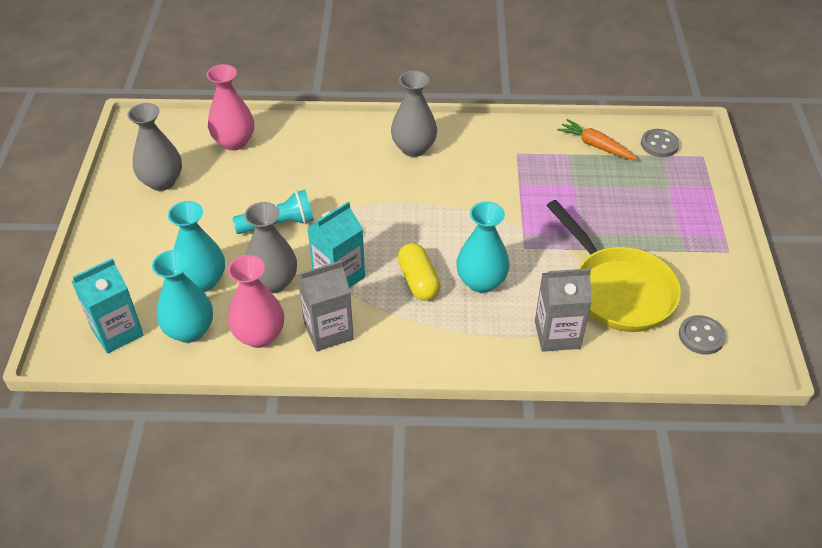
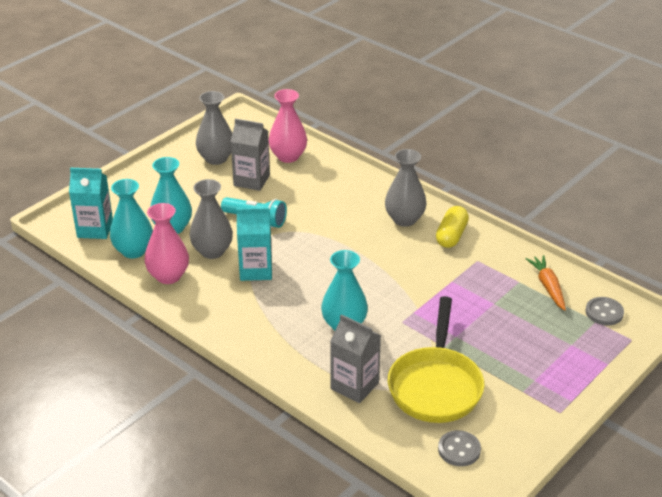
camera: 40 degrees right, 10 degrees down
grey carton [297,260,354,351] -> grey carton moved to [230,119,270,191]
yellow capsule [398,243,440,300] -> yellow capsule moved to [436,206,469,248]

